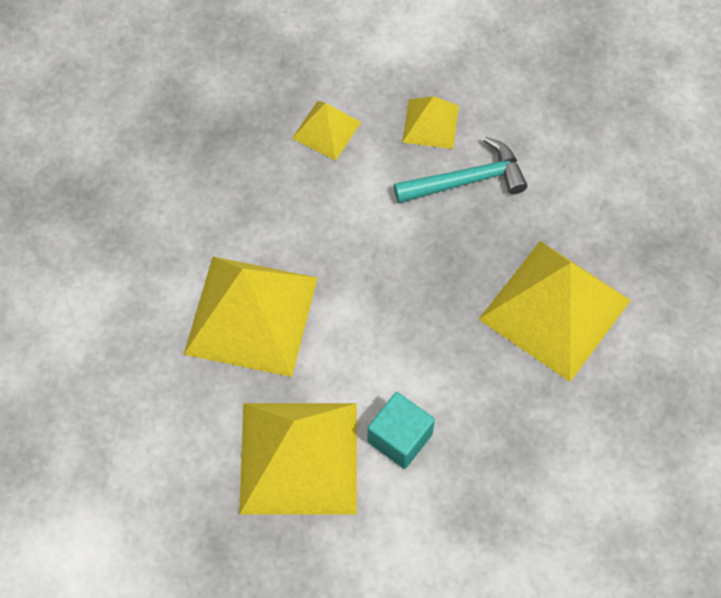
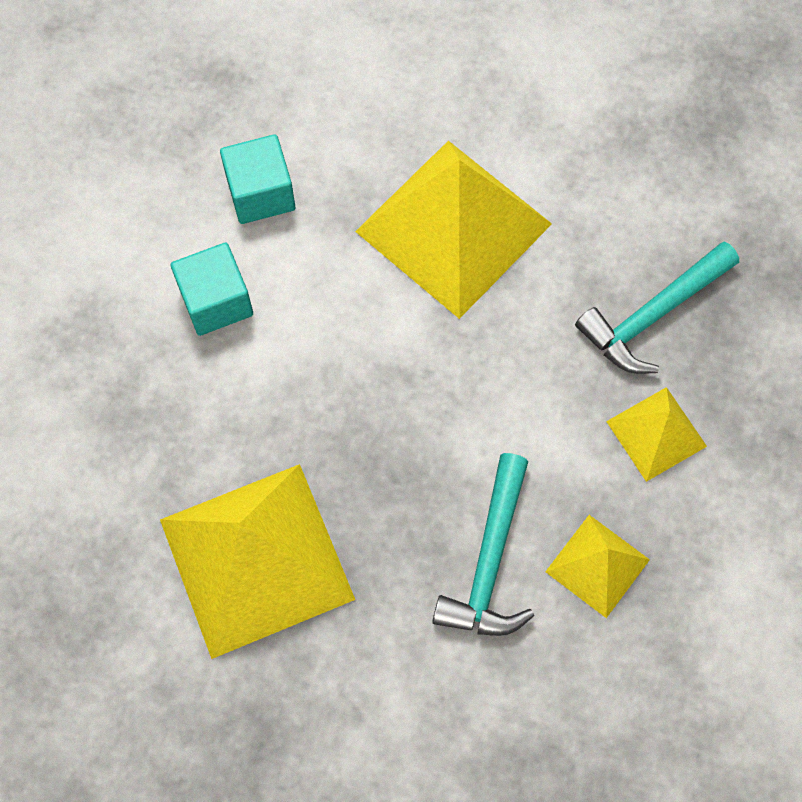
camera: 120 degrees right, 5 degrees up
yellow pyramid [239,403,357,515] -> turquoise cube [220,134,295,224]
none -> turquoise hammer [575,242,739,374]

